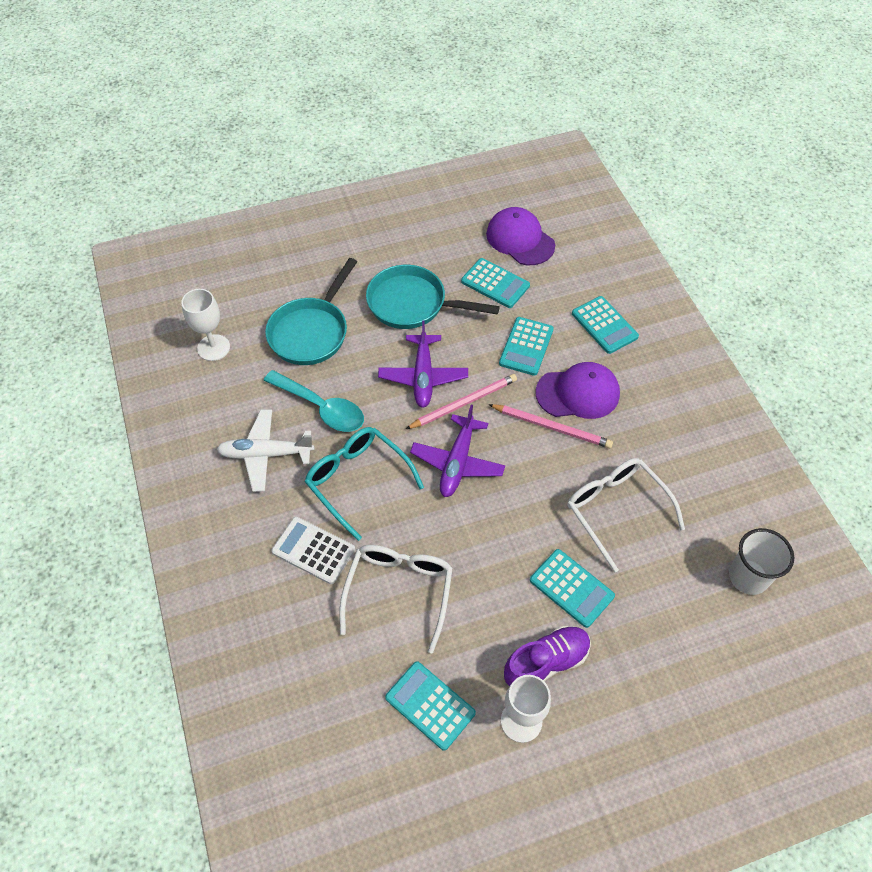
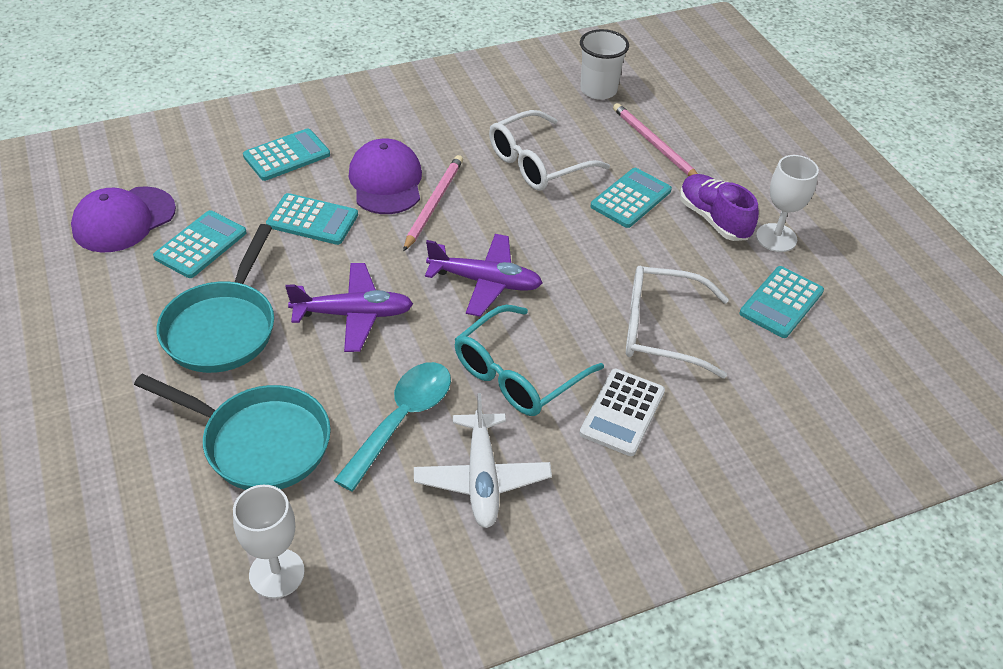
camera: 95 degrees left, 10 degrees down
pink pencil [406,374,517,429] -> pink pencil moved to [613,103,698,176]

